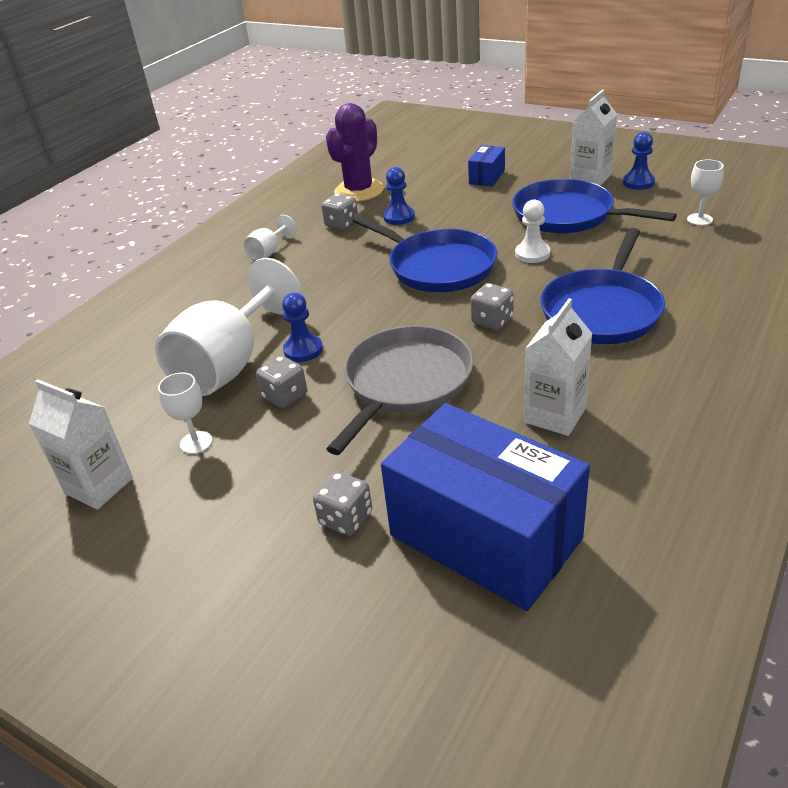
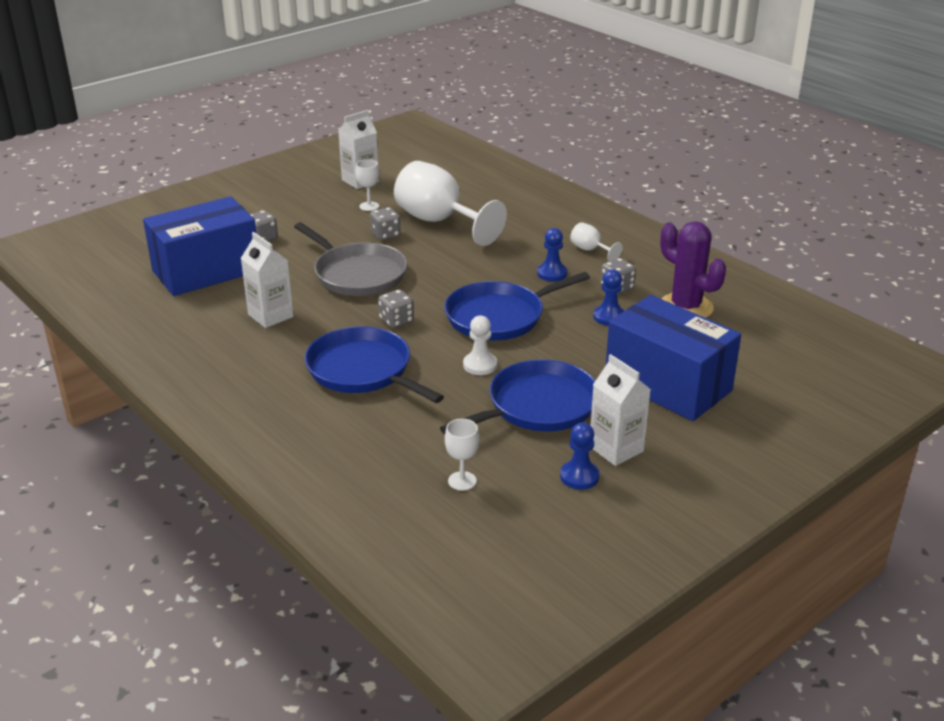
camera: 105 degrees right, 5 degrees down
blue pawn [282,293,323,362] -> blue pawn moved to [537,228,567,281]
blue box [468,145,505,187] -> blue box [606,295,741,421], size x2.33

